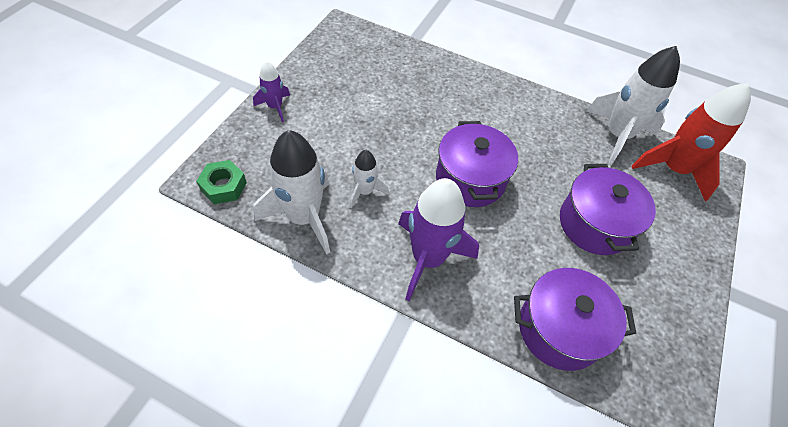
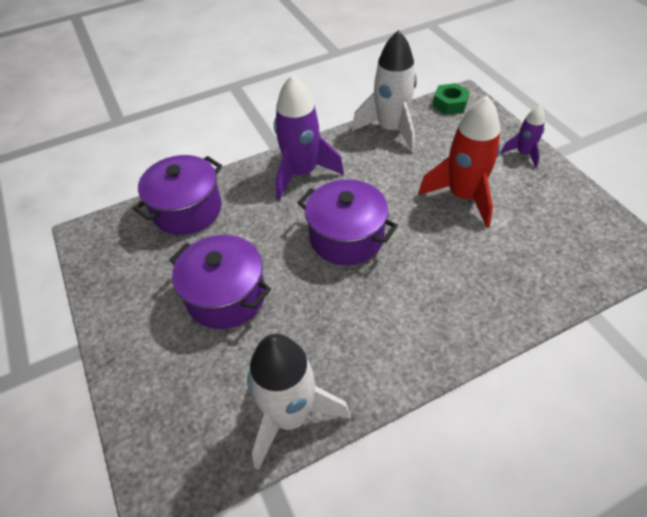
camera: 135 degrees right, 5 degrees down
white rocket [350,150,389,208] -> none
red rocket [631,83,751,201] -> red rocket moved to [418,96,501,228]

